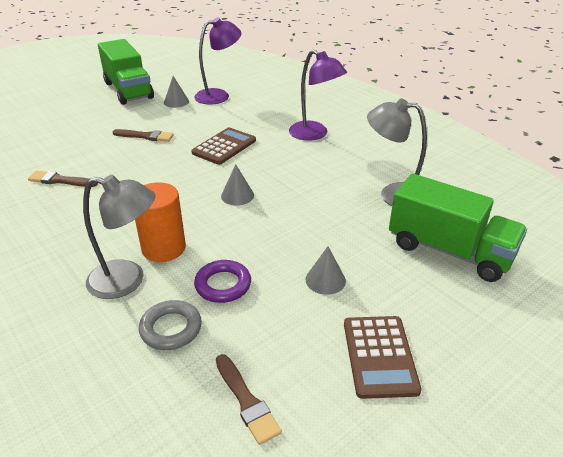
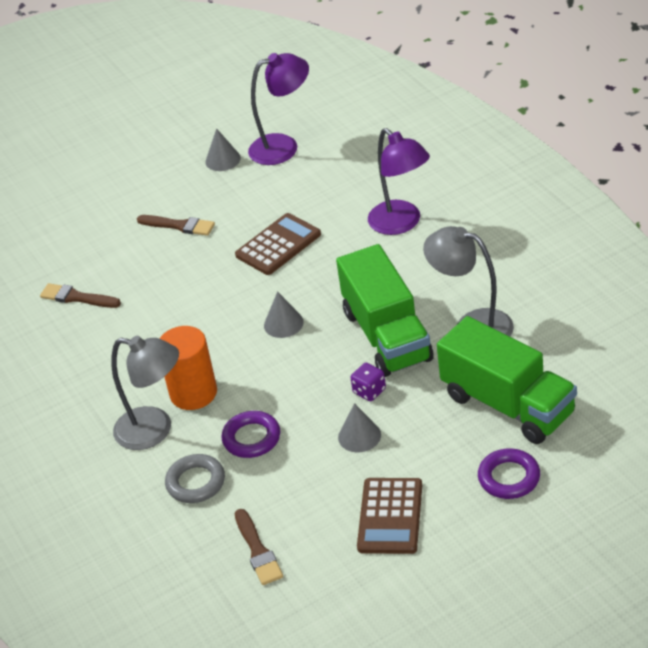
camera: 15 degrees right, 5 degrees up
green truck [98,39,154,105] -> green truck moved to [336,244,434,377]
none -> purple dice [350,363,386,401]
none -> purple ring [478,449,540,499]

